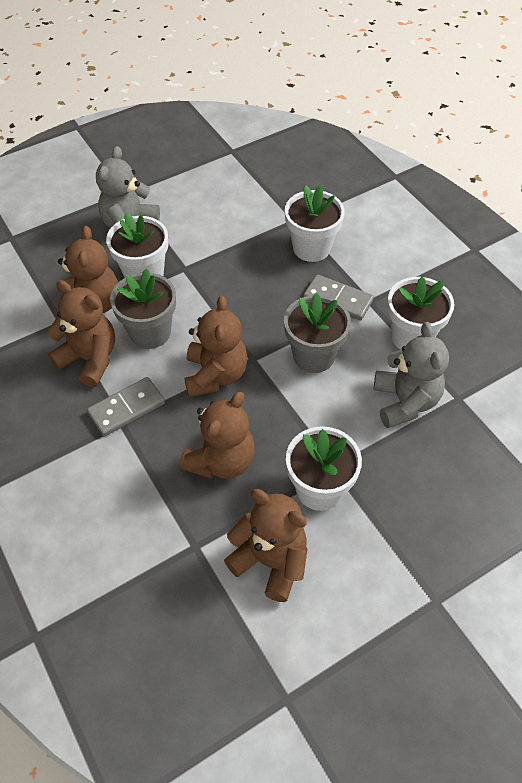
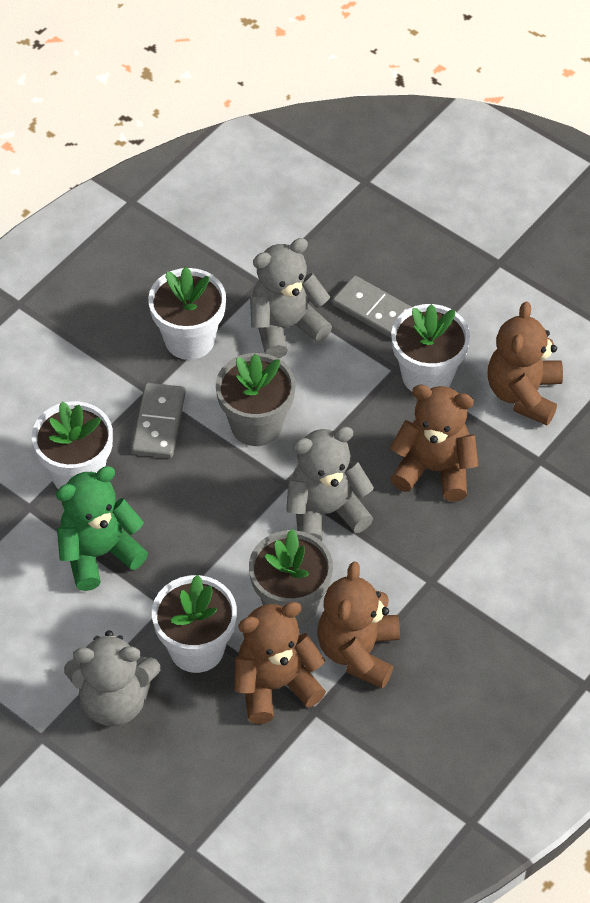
camera: 110 degrees left, 0 degrees up
grey domino [87,377,165,436] -> grey domino moved to [332,276,412,338]
brown teddy bear [185,296,248,397] -> grey teddy bear [286,427,374,541]
none -> green teddy bear [56,466,148,591]

